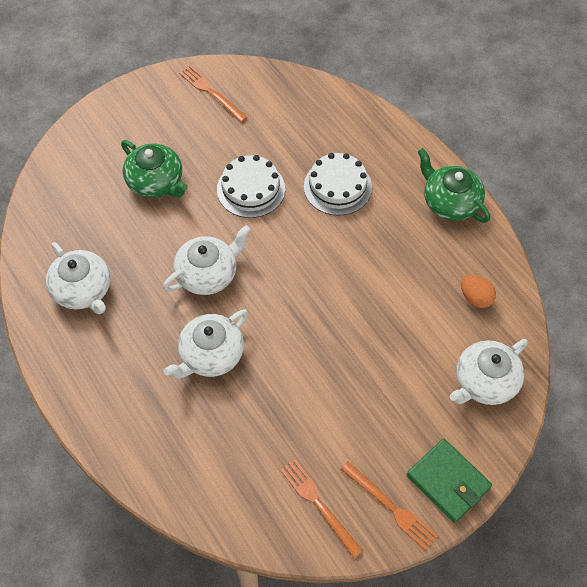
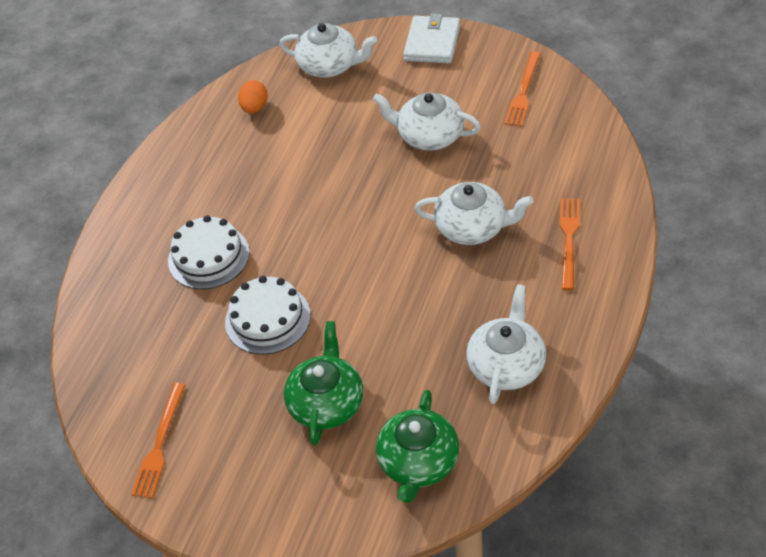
camera: 120 degrees left, 10 degrees down
white teapot [163,225,251,295] -> white teapot moved to [373,92,481,151]
orange fork [341,461,438,550] -> orange fork moved to [559,198,580,290]
green wallet [407,439,492,523] -> white wallet [403,14,460,64]
green teapot [417,148,490,223] -> green teapot moved to [376,390,459,503]

